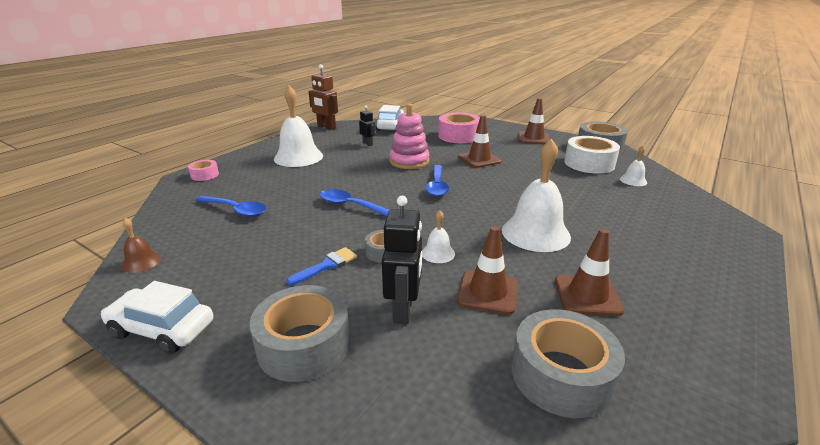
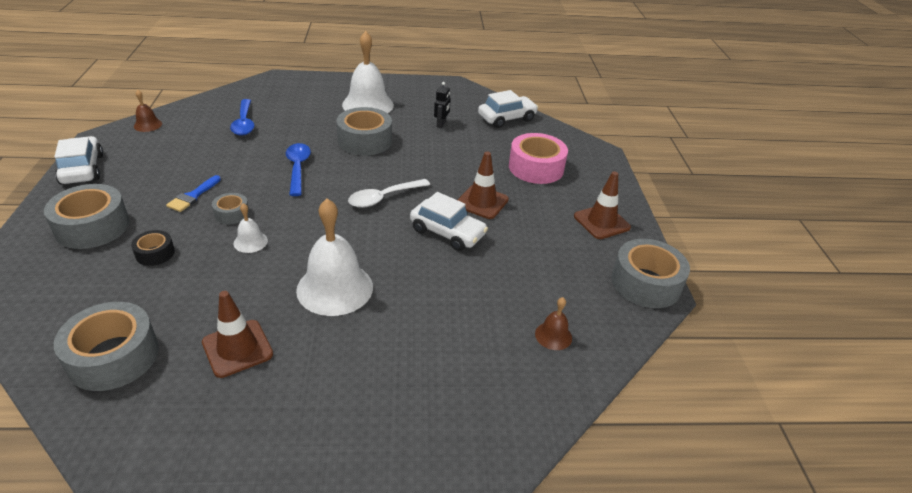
camera: 50 degrees right, 10 degrees up
pink tape [188,160,219,181] -> none
blue brush [287,247,357,285] -> blue brush turned 105 degrees clockwise [166,175,221,212]
brown robot [308,64,338,130] -> none
black robot [382,196,422,324] -> black tape [131,230,175,266]
pink stacking toy [390,104,429,169] -> none
blue spoon [425,165,449,197] -> white spoon [348,179,430,208]
brown traffic cone [457,226,518,315] -> none
white tape [564,136,620,174] -> none
white bell [620,146,647,186] -> brown bell [535,297,572,350]
none -> grey tape [336,107,392,155]
none -> white car [410,192,488,251]

